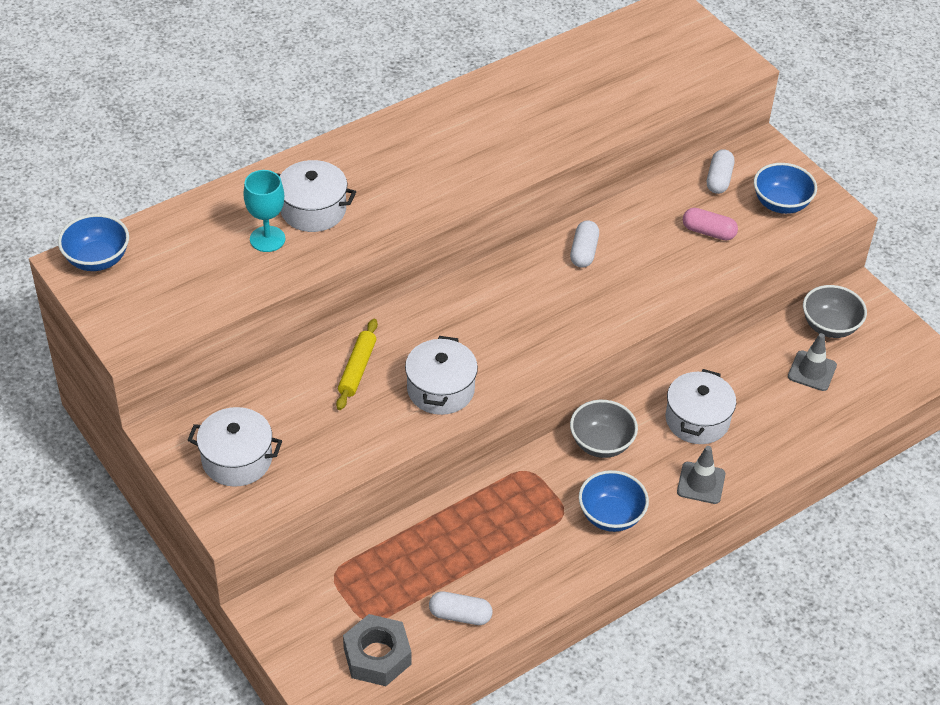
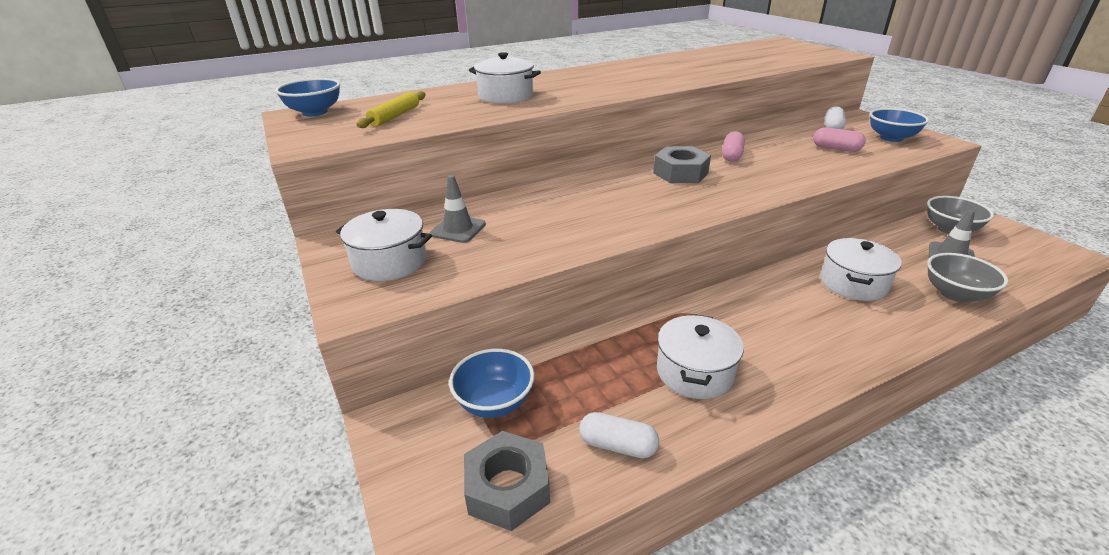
camera: 10 degrees right, 15 degrees down
turquoise goblet [243,170,285,252] -> none
yellow rolling pin [336,319,378,410] -> yellow rolling pin moved to [356,91,426,128]
white pot [405,336,478,415] -> white pot moved to [657,314,744,399]
white capsule [570,220,599,268] -> pink capsule [722,131,745,162]
grey bowl [570,400,638,458] -> grey bowl moved to [927,253,1008,302]
blue bowl [579,470,649,532] -> blue bowl moved to [449,349,534,418]
grey traffic cone [677,446,725,504] -> grey traffic cone moved to [430,175,486,243]
none -> grey nut [653,146,711,183]

